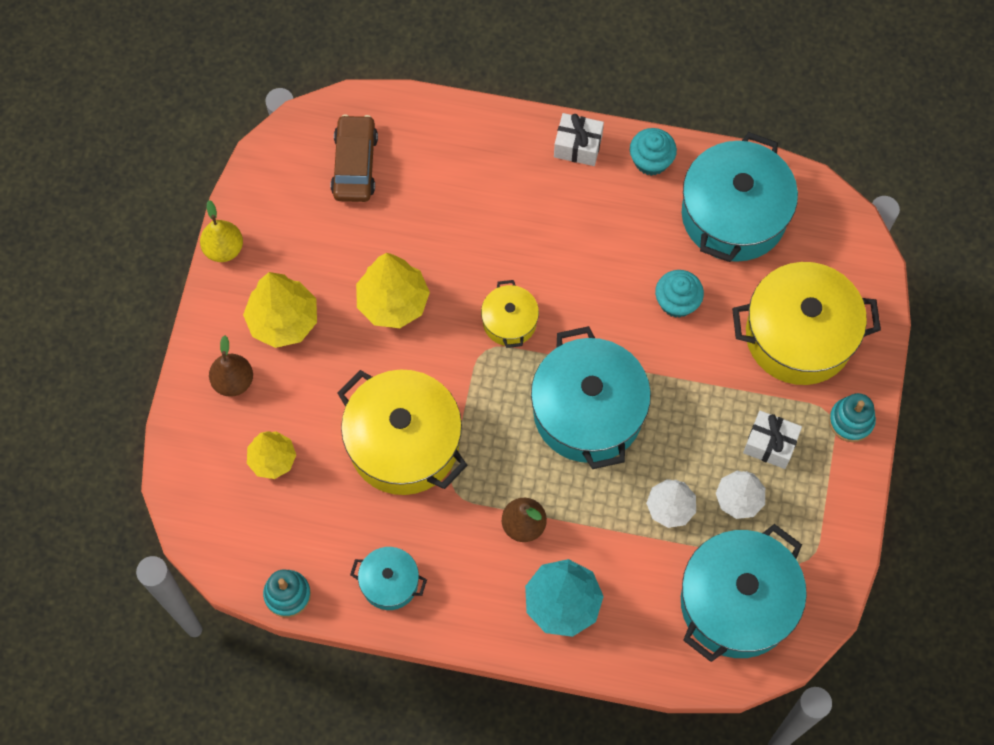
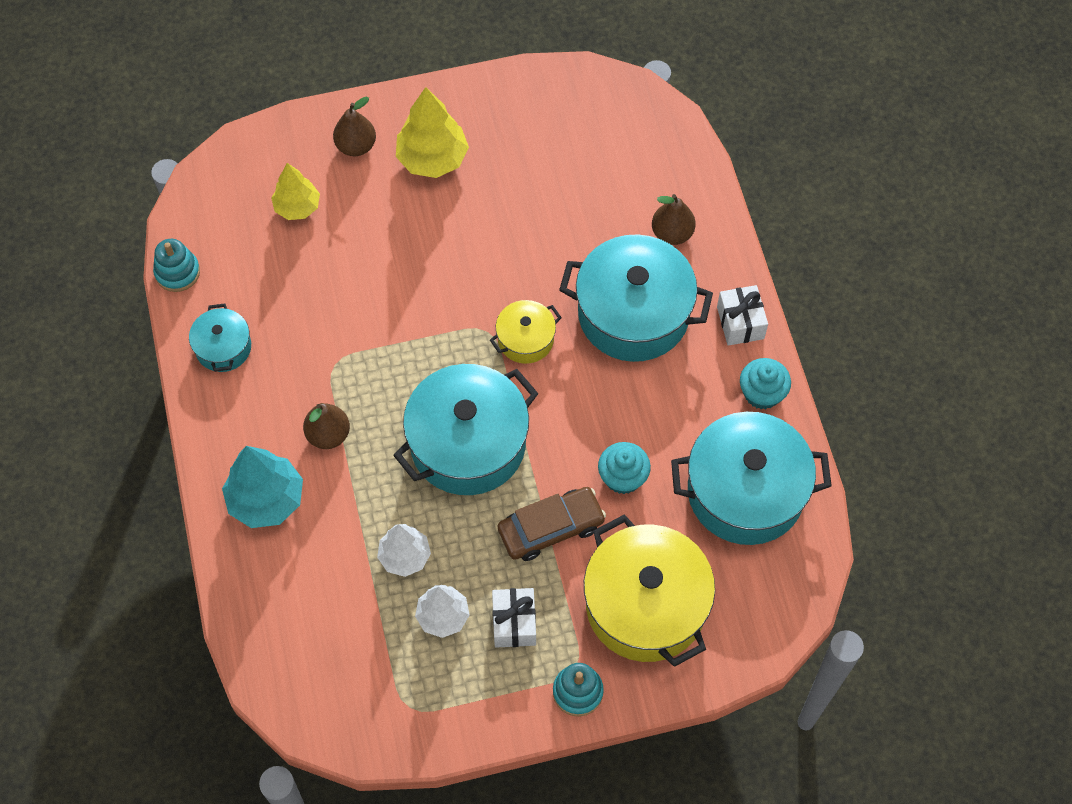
camera: 65 degrees right, 5 degrees down
yellow pear [200,200,243,262] -> none
brown car [331,114,378,202] -> brown car moved to [498,487,606,561]
yellow pot [337,370,468,495] -> none
yellow tree [356,253,430,328] -> none
turquoise pot [681,524,807,662] -> turquoise pot moved to [559,235,713,362]
none -> brown pear [652,194,696,245]

